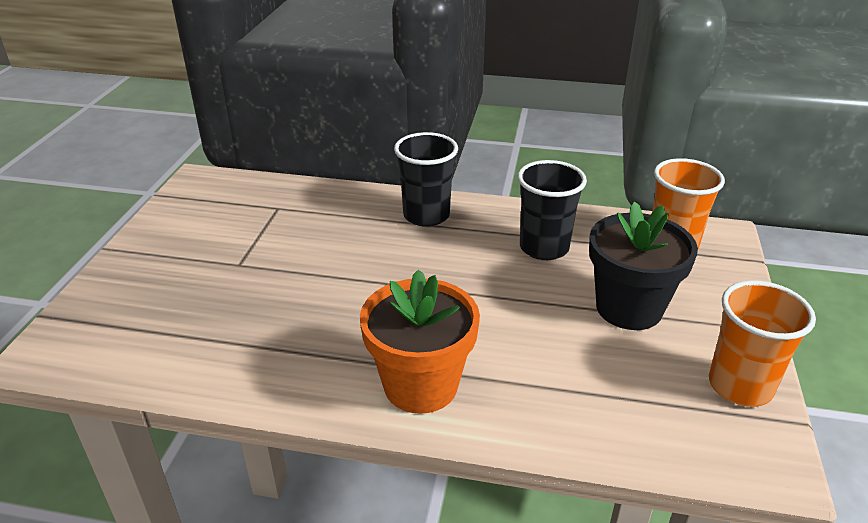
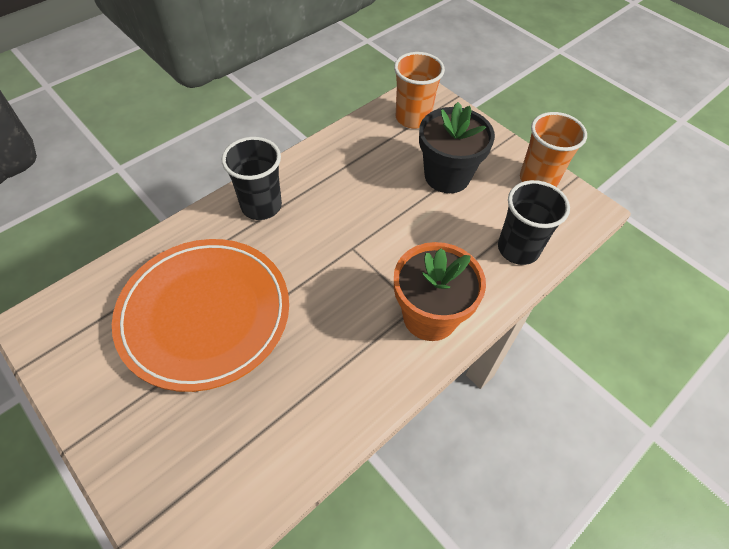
camera: 55 degrees left, 20 degrees up
black cup [518,160,587,260] -> black cup moved to [498,180,570,265]
none -> orange plate [112,239,289,392]

